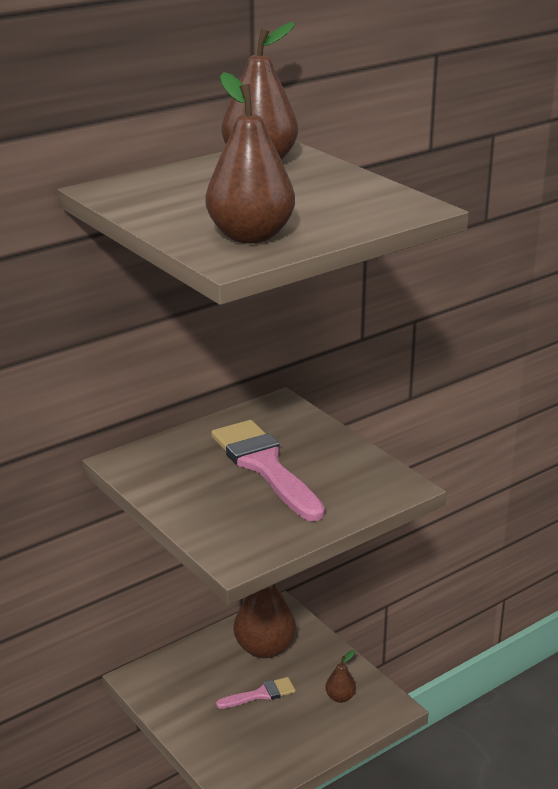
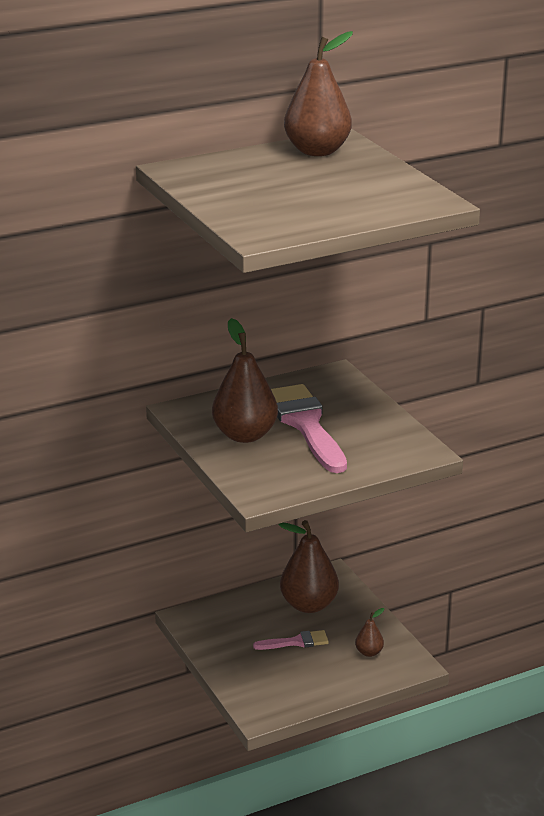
camera: 10 degrees right, 0 degrees up
brown pear [206,72,295,243] -> brown pear moved to [212,318,278,443]

